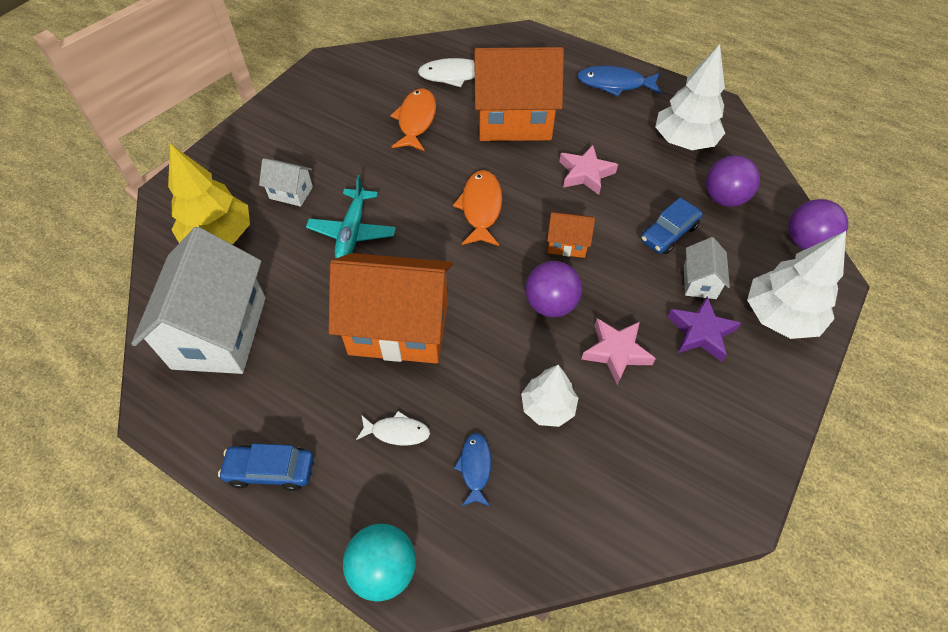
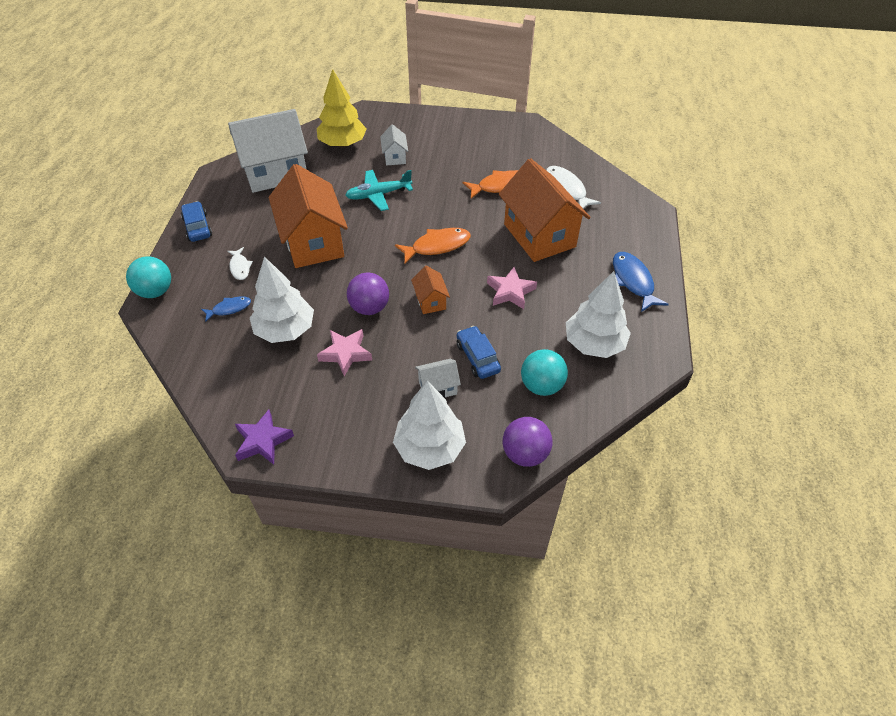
camera: 65 degrees right, 5 degrees down
white tree [521,365,578,427] -> white tree [250,256,314,343], size x1.58
blue car [641,197,703,254] -> blue car turned 45 degrees clockwise [457,326,501,379]
purple star [668,297,741,362] -> purple star moved to [235,410,294,465]
purple ball [706,155,760,207] -> turquoise ball [521,349,568,396]

